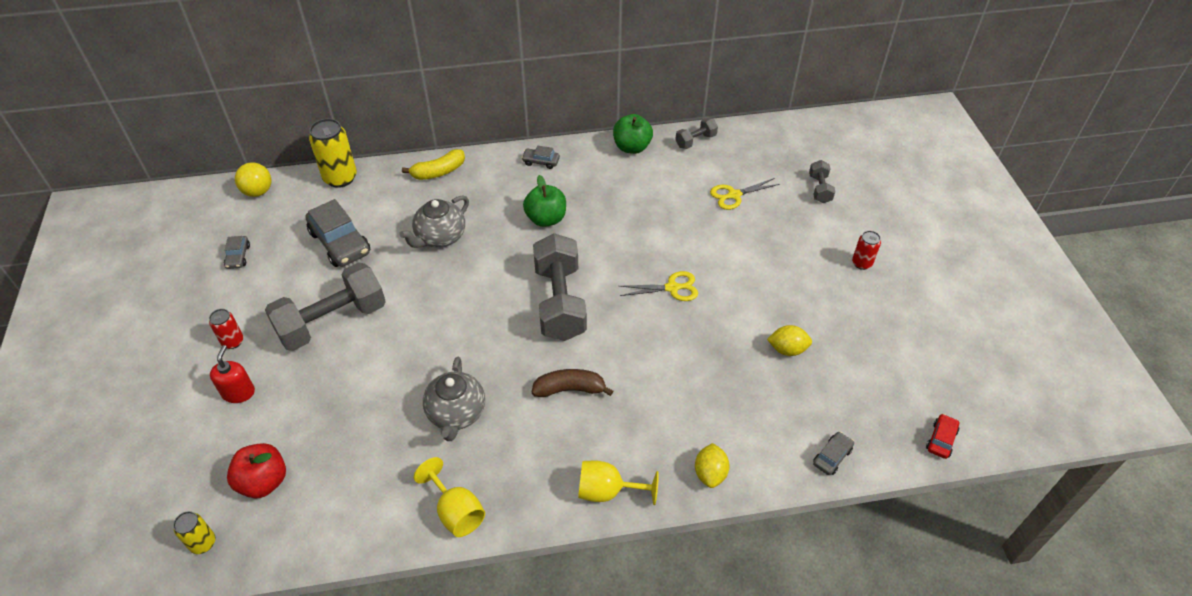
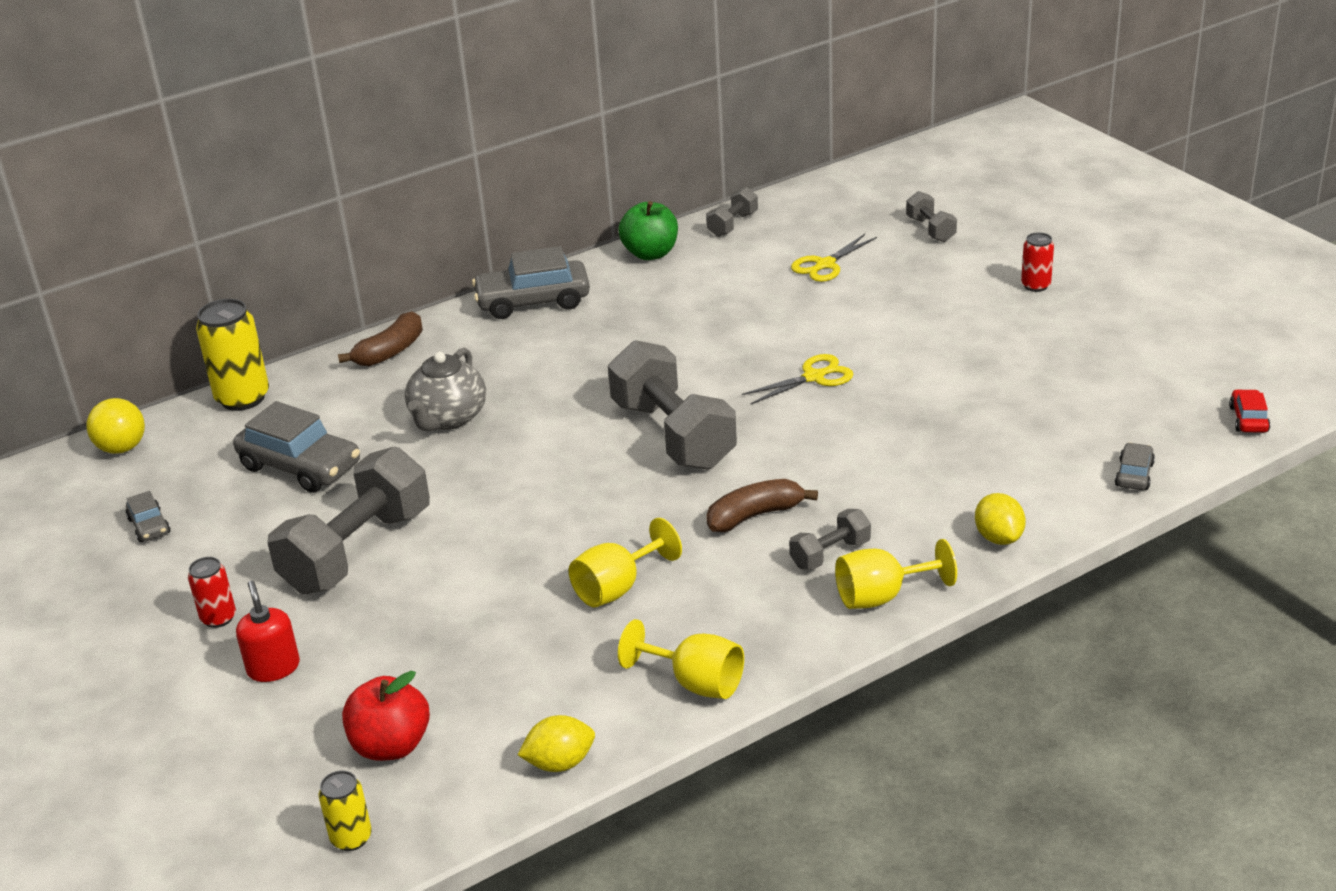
camera: 20 degrees left, 15 degrees down
yellow banana [402,149,465,180] -> brown banana [338,311,423,366]
grey teapot [423,357,485,441] -> yellow goblet [569,518,682,607]
grey car [521,146,560,169] -> grey car [472,246,590,319], size x2.03
green apple [523,175,566,227] -> none
yellow lemon [767,325,812,356] -> yellow lemon moved to [518,715,595,772]
none -> grey dumbbell [789,509,871,570]

